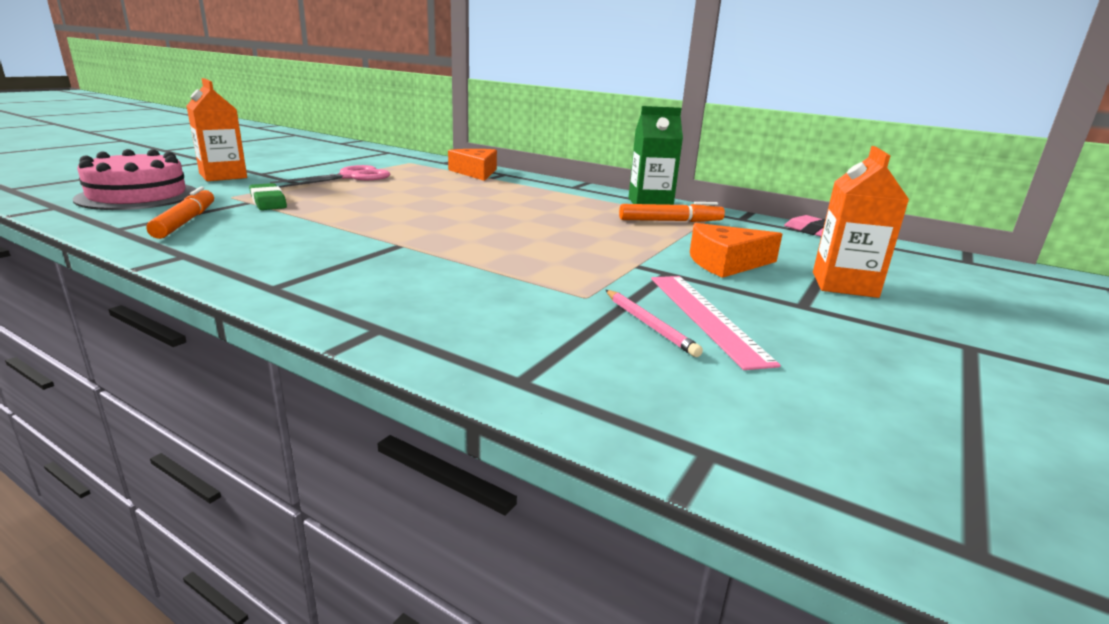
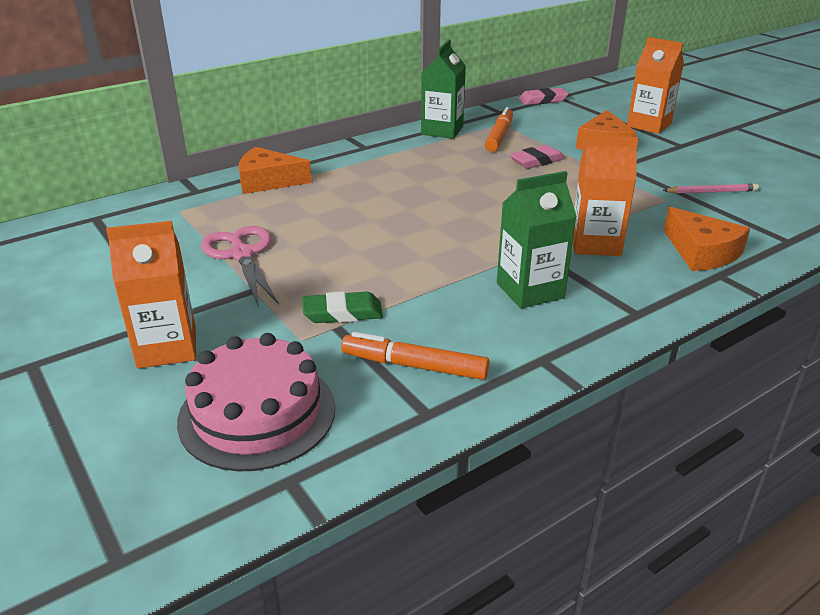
camera: 65 degrees left, 10 degrees up
pink ruler [651,276,781,370] -> none
none -> green carton [497,171,577,309]
none -> pink eraser [510,145,565,169]
none -> orange carton [573,135,639,256]
none -> orange cheese [663,207,750,271]

